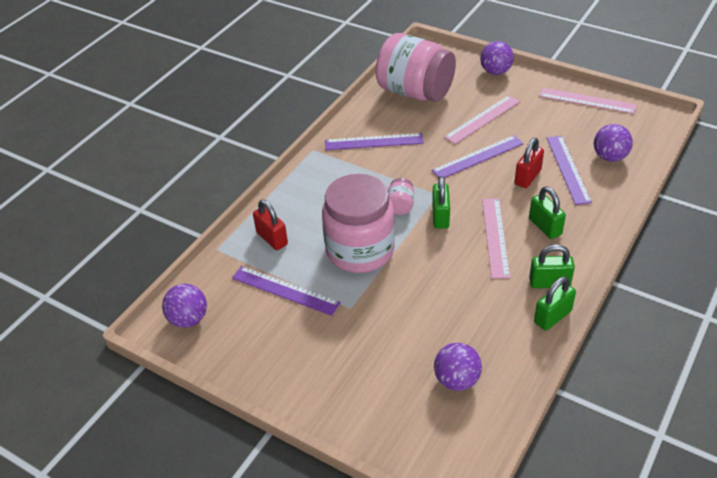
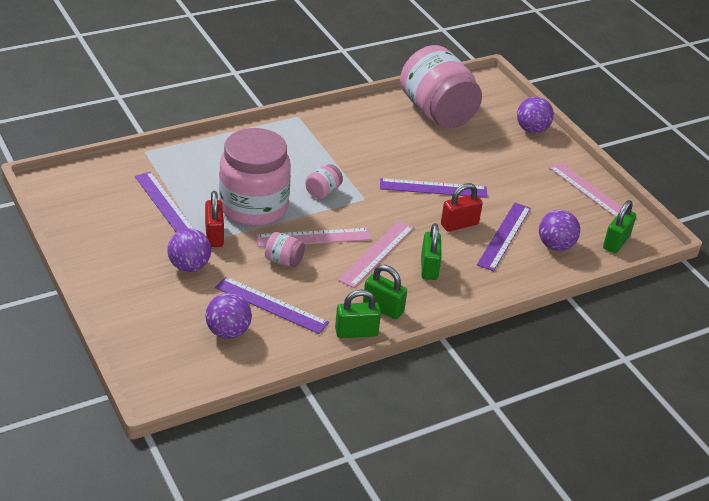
camera: 25 degrees right, 5 degrees down
purple ball [162,284,207,328] -> purple ball moved to [167,228,211,272]
red padlock [253,199,288,250] -> red padlock moved to [205,191,224,247]
purple ruler [325,133,424,150] -> purple ruler moved to [215,277,329,334]
green padlock [432,176,450,229] -> green padlock moved to [603,200,636,253]
pink ruler [444,95,520,144] -> pink ruler moved to [256,228,371,247]
none -> pink jar [265,232,305,267]

